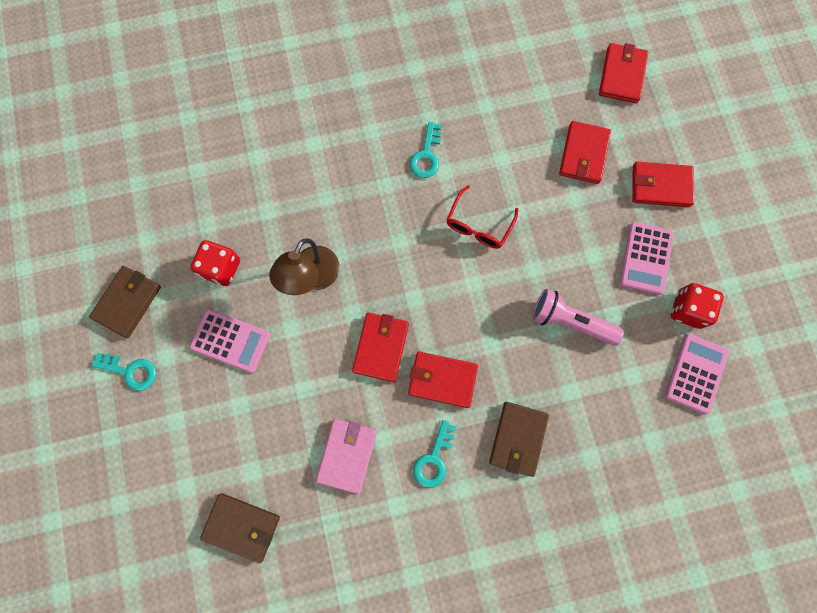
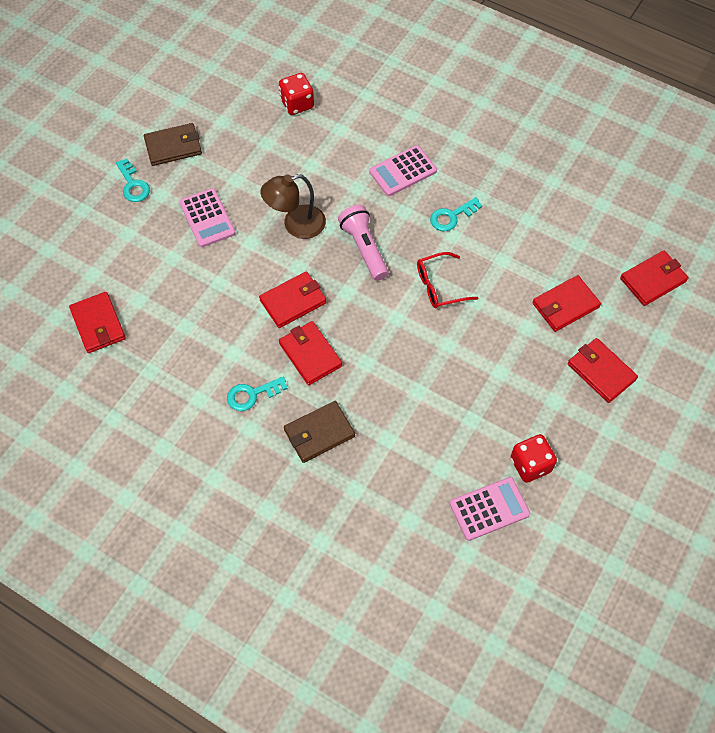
camera: 45 degrees right, 15 degrees down
red dice [190,240,240,286] -> red dice moved to [279,73,314,115]
brown wallet [200,493,280,563] -> red wallet [69,292,126,353]
pink wallet [316,419,377,494] -> none
pink flashlight [532,289,624,346] -> pink flashlight moved to [338,205,389,281]
pink calculator [620,222,674,295] -> pink calculator moved to [369,145,437,196]

